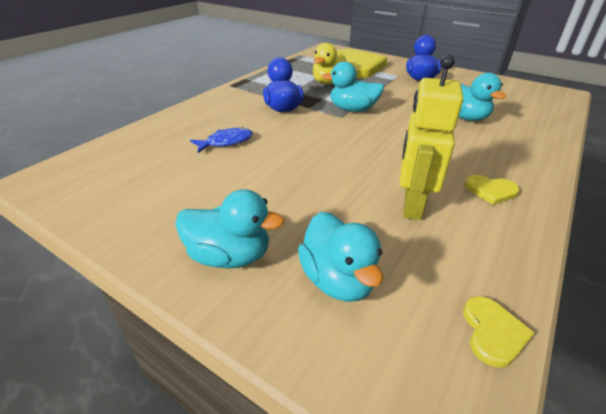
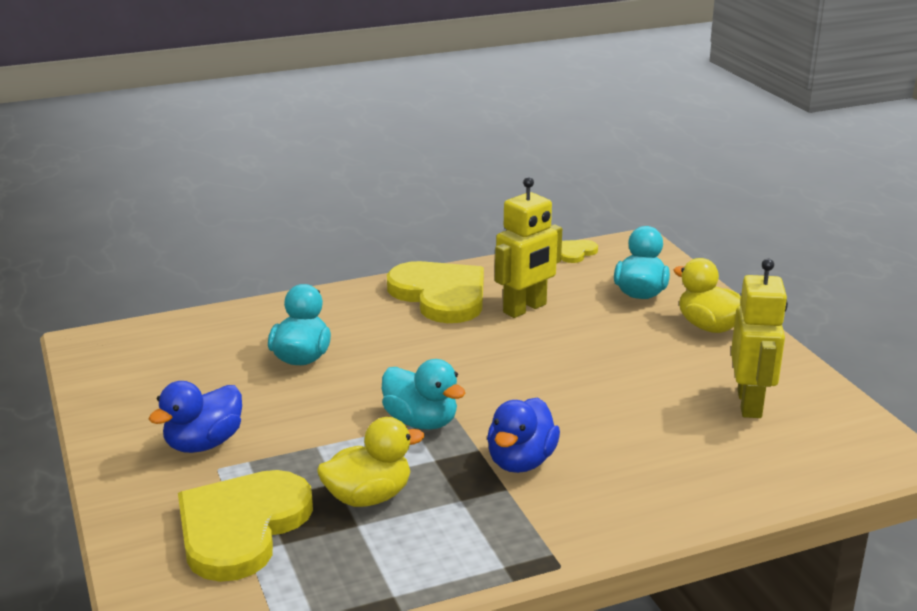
camera: 145 degrees left, 10 degrees down
turquoise duck [175,189,284,269] -> yellow duck [673,258,741,333]
blue fish [190,127,253,153] -> none
yellow heart [465,175,519,205] -> yellow heart [387,261,484,323], size x2.33
none -> yellow robot [731,258,788,418]

